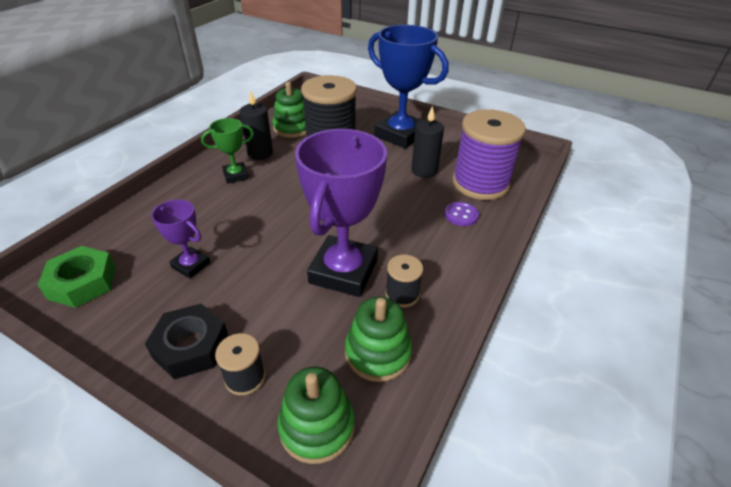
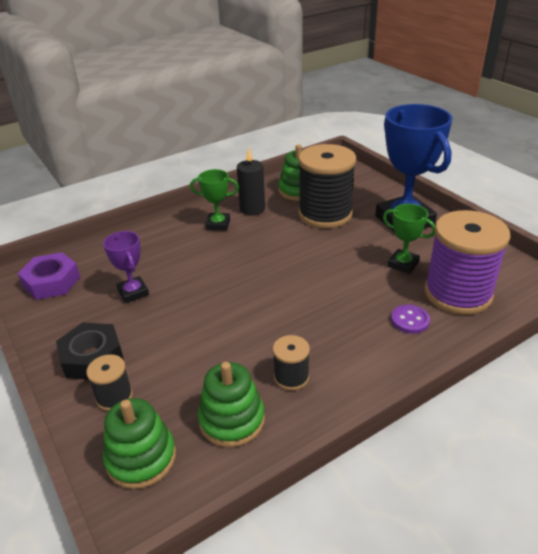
camera: 30 degrees right, 5 degrees down
green nut [38,246,116,308] -> purple nut [18,252,80,300]
purple trophy [295,129,387,297] -> none
black candle [411,106,444,178] -> green trophy [383,204,435,274]

